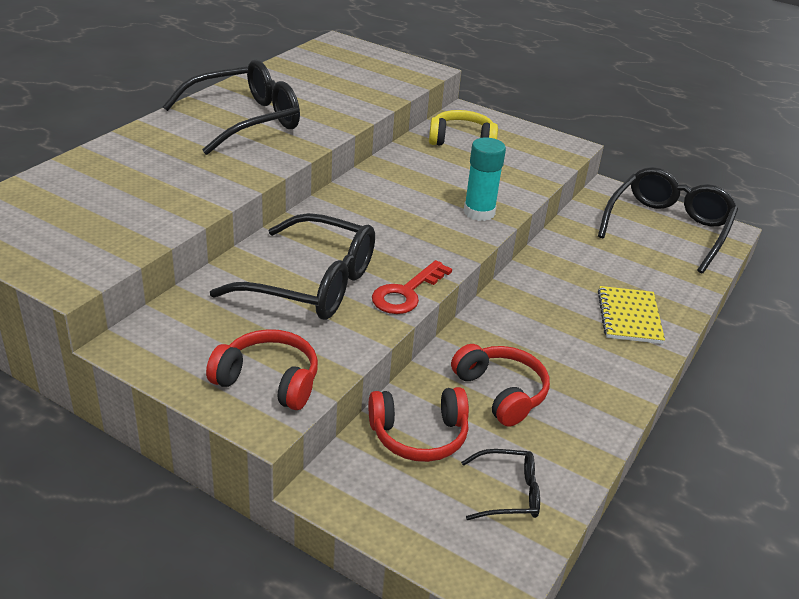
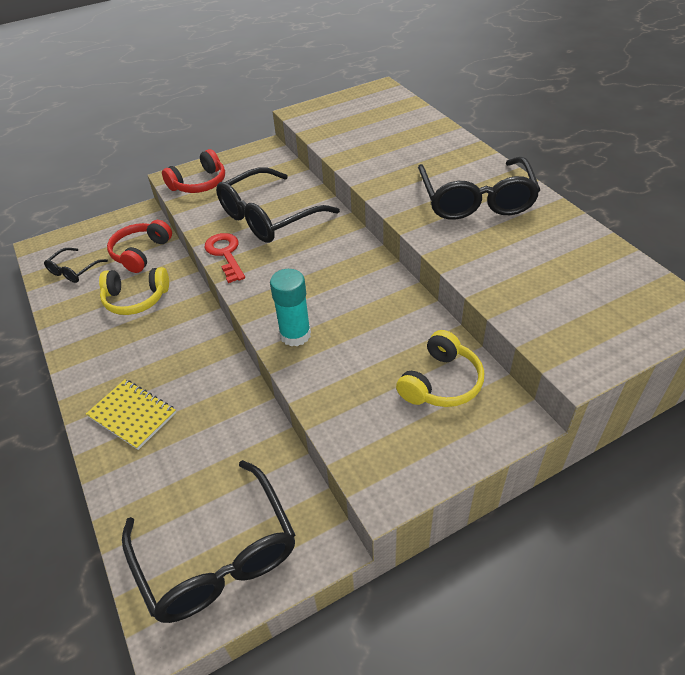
camera: 125 degrees right, 10 degrees up
red headphones [451,344,550,427] -> yellow headphones [99,267,169,315]

